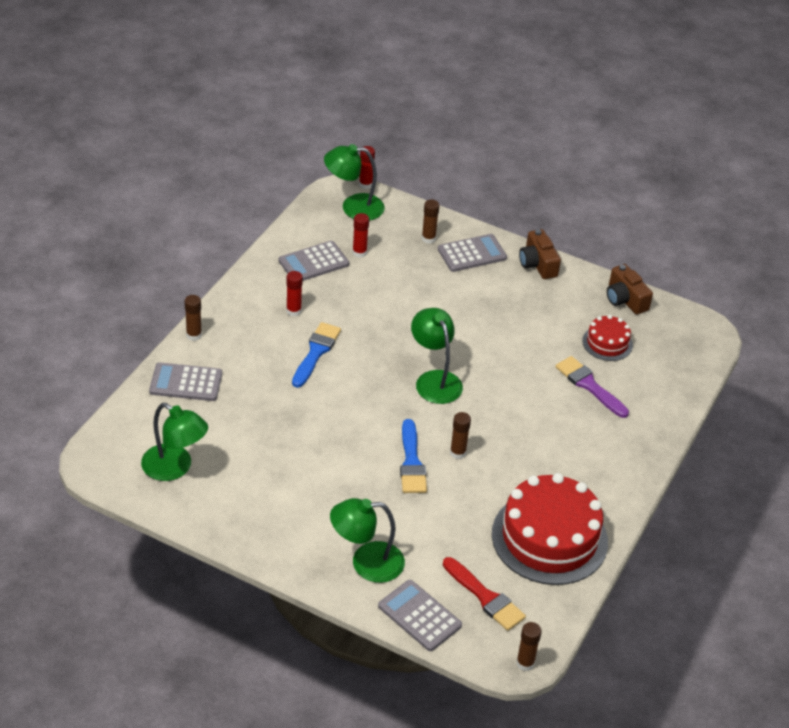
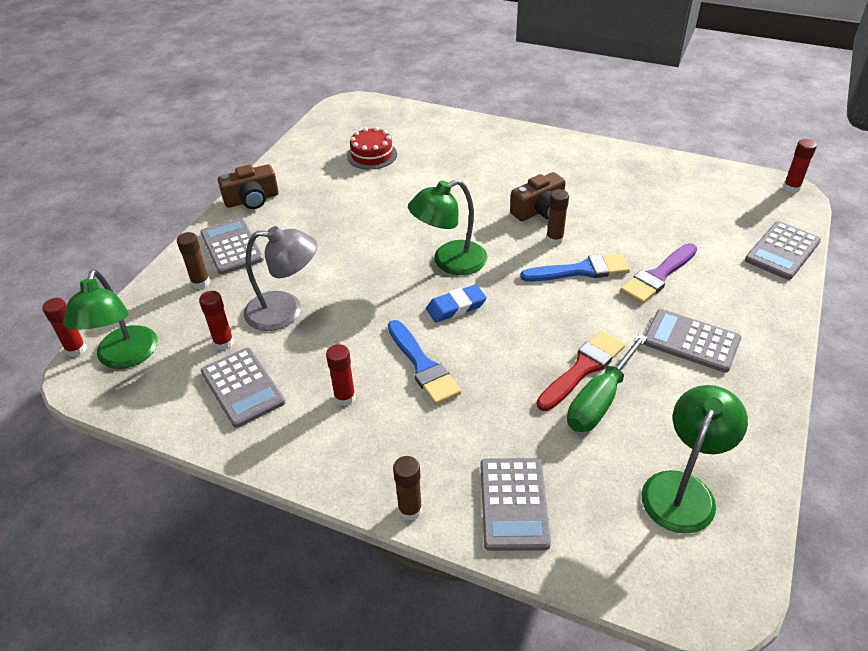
camera: 90 degrees left, 0 degrees up
blue brush [292,322,341,388] -> blue brush turned 135 degrees counterclockwise [388,320,461,405]
green lamp [330,498,405,583] -> none
red brush [443,557,526,631] -> red brush moved to [537,331,625,411]
red cake [492,473,608,585] -> none
brown glue stick [516,622,542,671] -> red glue stick [783,139,817,193]
purple brush [555,356,629,418] -> purple brush moved to [620,243,697,304]
brown camera [607,264,653,315] -> brown camera moved to [510,172,566,221]
none -> grey lamp [244,226,317,331]
none -> blue eraser [426,284,487,323]
none -> green screwdriver [567,334,648,432]
none -> grey calculator [644,309,741,373]

